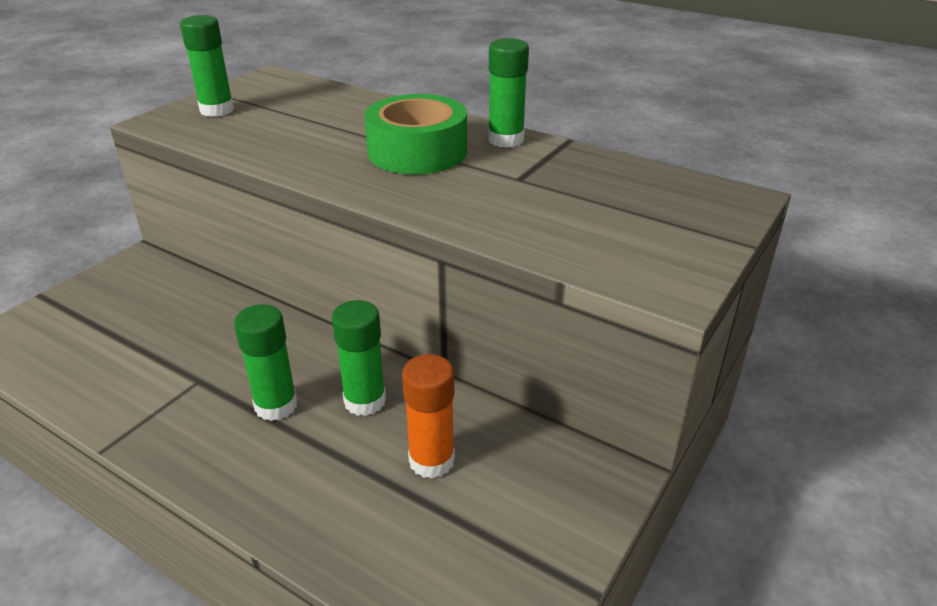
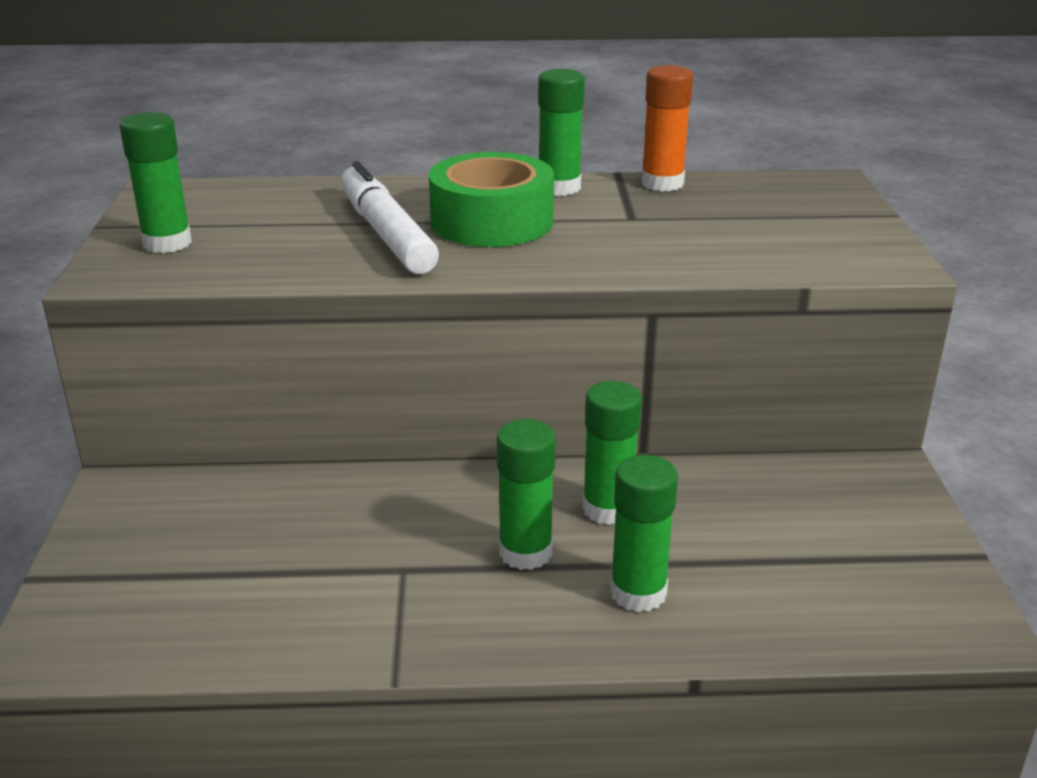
camera: 35 degrees left, 5 degrees down
orange glue stick [402,354,455,479] -> orange glue stick moved to [641,65,693,192]
none -> white marker [341,161,439,274]
none -> green glue stick [610,455,678,612]

